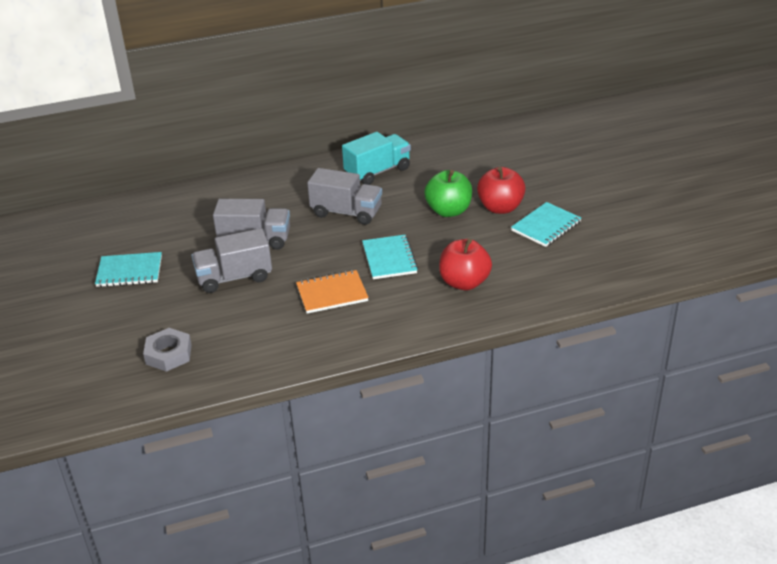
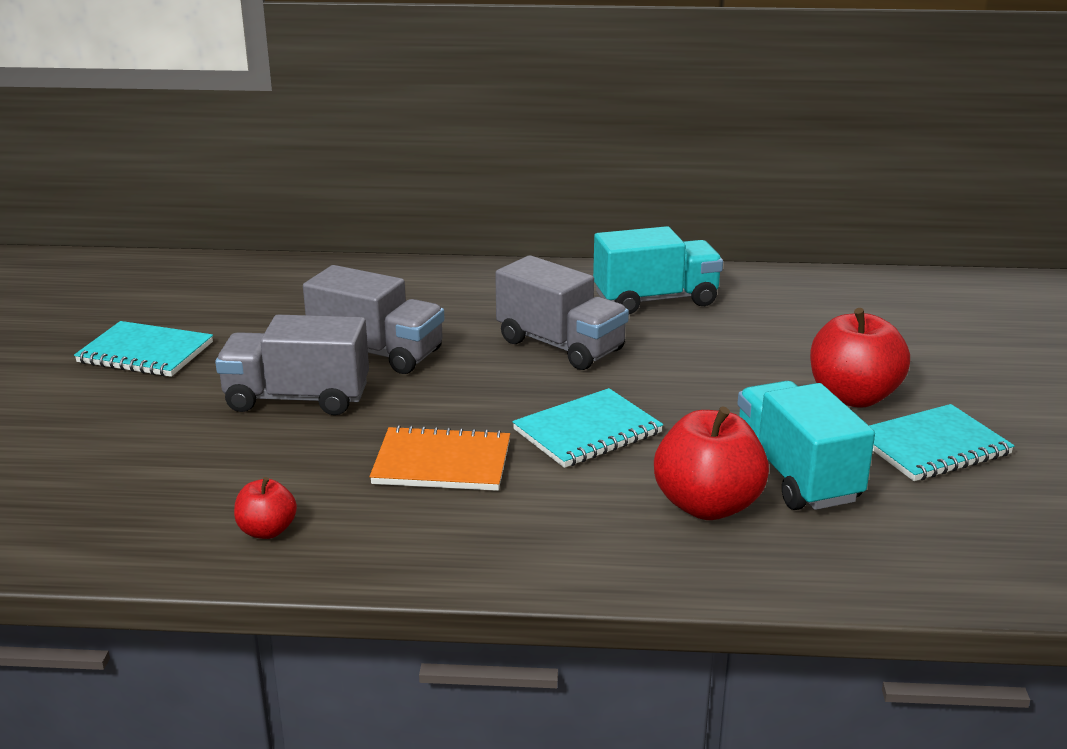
camera: 20 degrees right, 10 degrees down
grey nut [143,328,192,372] -> none
turquoise notebook [362,235,418,279] -> turquoise notebook turned 45 degrees clockwise [512,388,663,468]
green apple [424,170,472,217] -> none
none -> red apple [234,477,297,539]
none -> turquoise truck [737,381,875,510]

